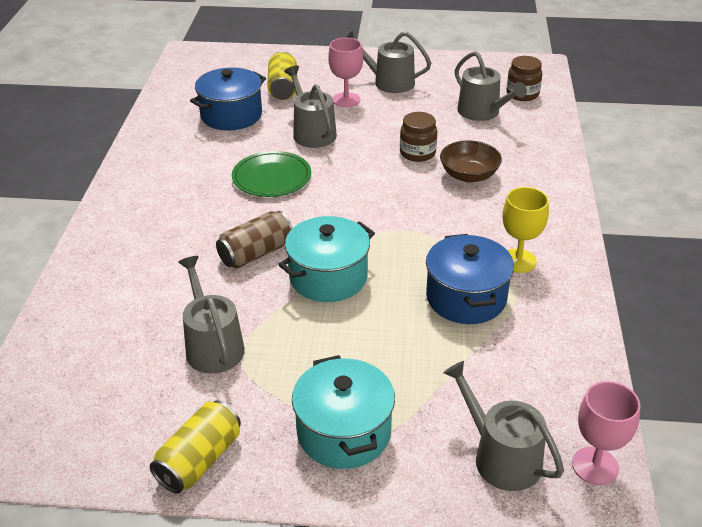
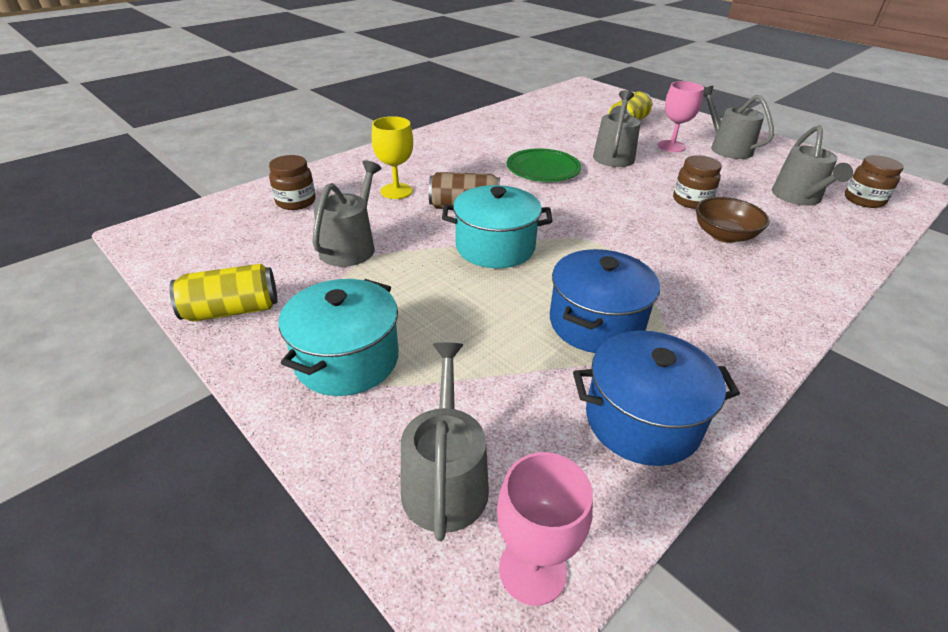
camera: 40 degrees right, 0 degrees up
blue pot [190,68,266,130] -> blue pot moved to [573,331,740,466]
yellow goblet [502,187,549,273] -> yellow goblet moved to [372,116,413,199]
none -> brown jar [269,155,315,210]

